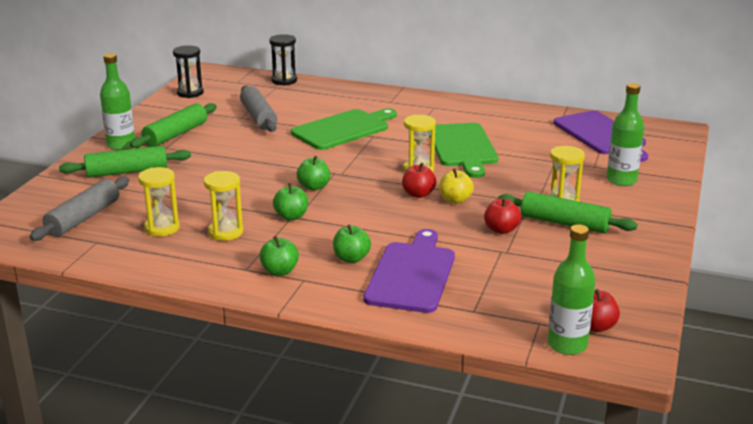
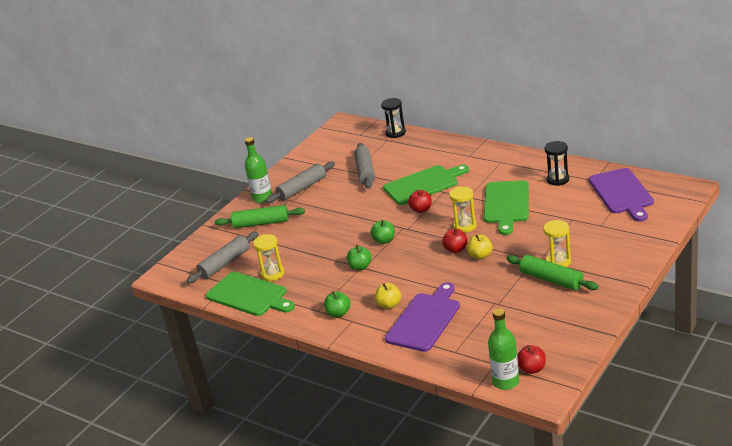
camera: 20 degrees right, 5 degrees up
green rolling pin [130,103,217,148] -> grey rolling pin [266,162,335,203]
black hourglass [173,45,204,98] -> black hourglass moved to [545,141,569,186]
yellow hourglass [204,171,243,241] -> none
green apple [333,225,371,263] -> yellow apple [375,283,401,309]
red apple [484,197,521,234] -> red apple moved to [408,190,432,213]
green bottle [607,83,644,186] -> none
none -> green cutting board [206,271,295,316]

